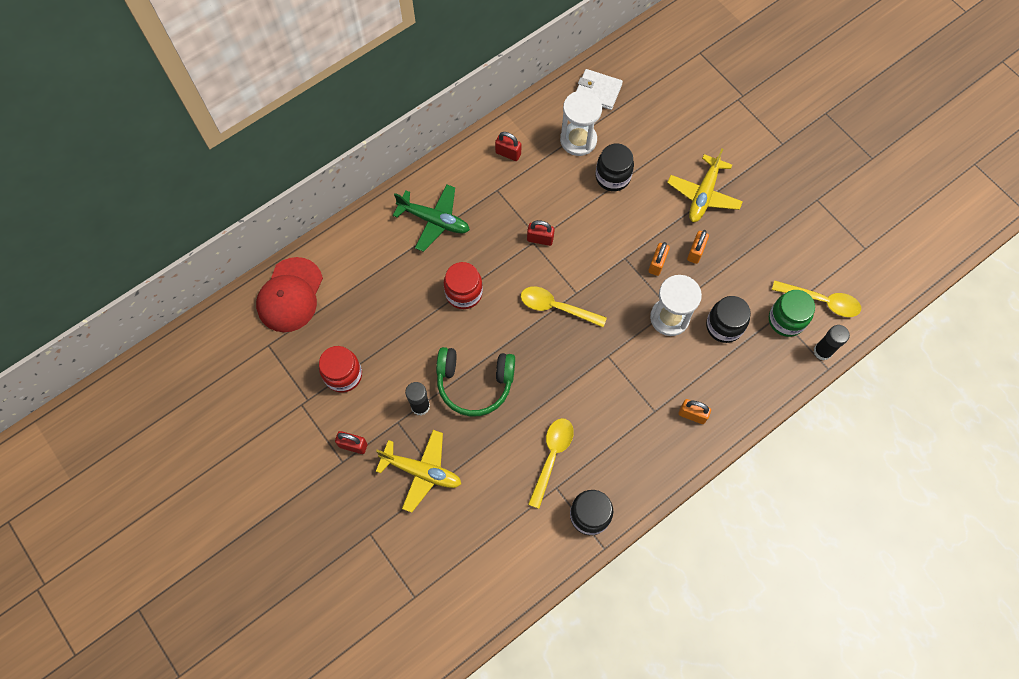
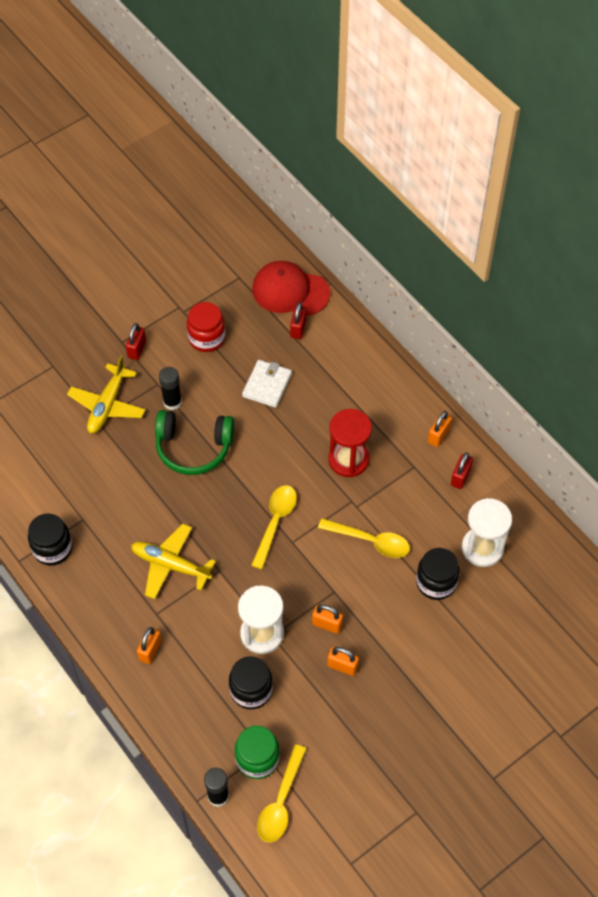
camera: 90 degrees right, 10 degrees down
green plane [393,184,470,252] -> none
green headphones [436,347,515,417] -> green headphones turned 90 degrees counterclockwise [155,410,234,475]
red jar [444,262,483,309] -> none
red padlock [527,220,555,246] -> red padlock moved to [290,302,307,339]
yellow spoon [528,418,574,509] -> yellow spoon moved to [318,518,410,558]
white wallet [576,69,623,110] -> white wallet moved to [242,360,292,408]
yellow plane [667,149,743,222] -> yellow plane moved to [131,523,216,599]
none -> red hourglass [328,409,372,477]
none -> orange padlock [428,411,452,447]

